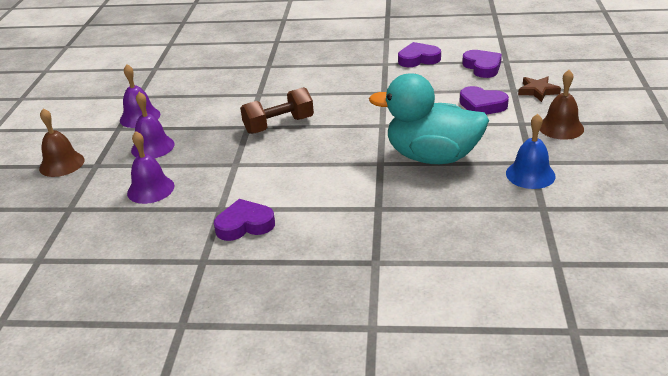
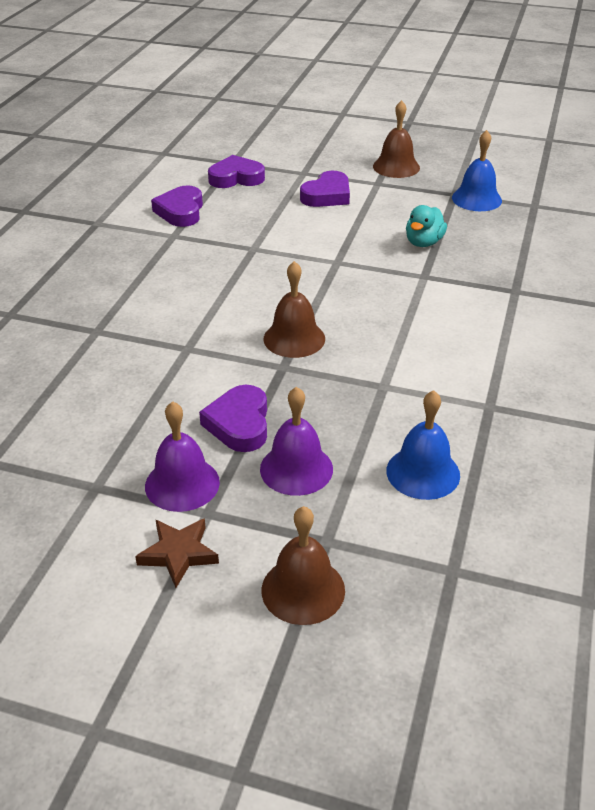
camera: 80 degrees left, 5 degrees up
purple bell [127,131,174,204] -> blue bell [386,390,460,500]
purple heart [214,199,275,241] -> purple heart moved to [199,385,267,452]
brown dumbbell [240,87,314,134] -> brown bell [263,261,325,358]
turquoise duck [369,73,489,164] -> turquoise duck [406,205,447,247], size x0.45
brown star [518,76,561,102] -> brown star moved to [135,518,219,588]

